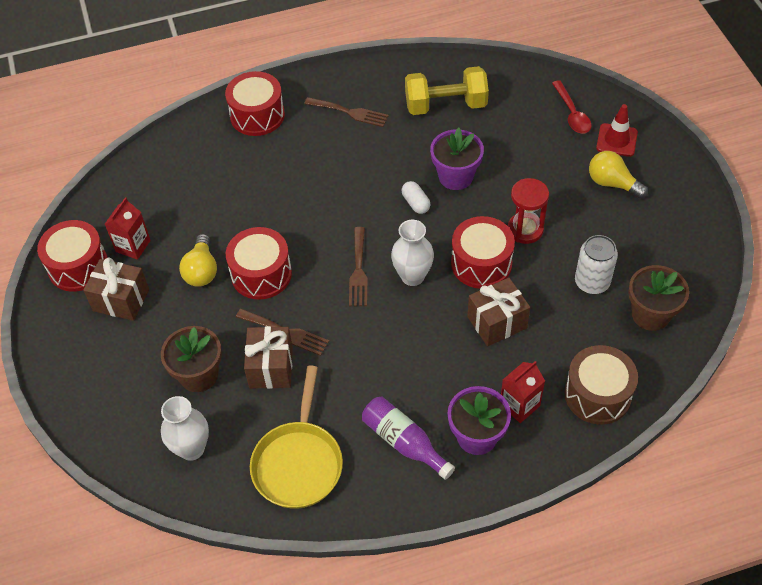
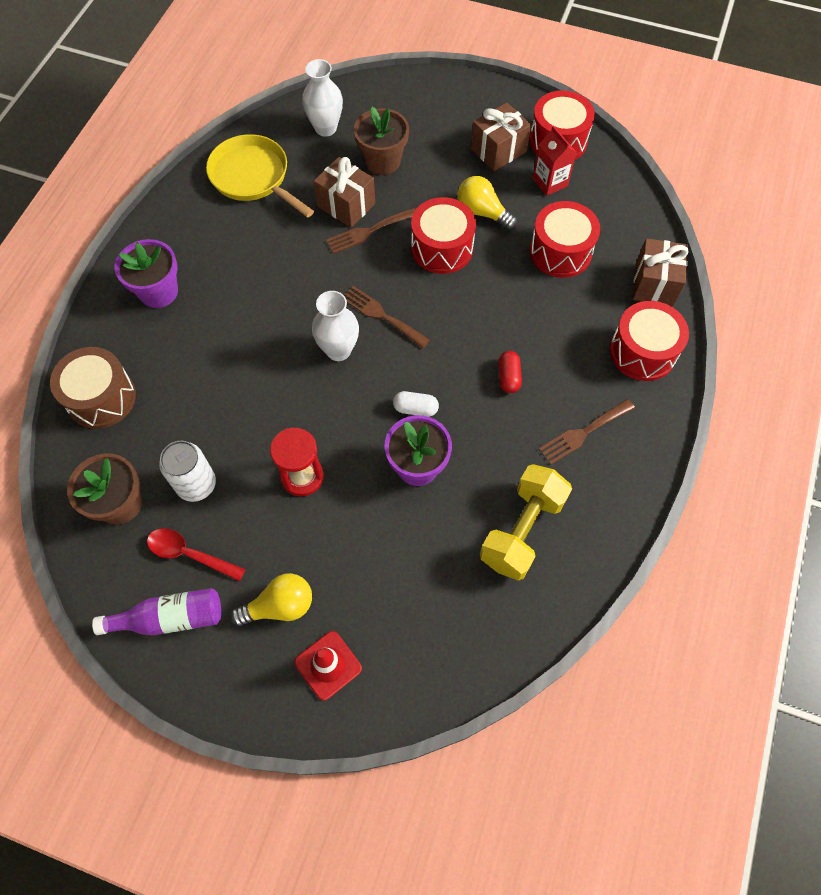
camera: 125 degrees right, 10 degrees up
purple bottle [362,396,455,480] -> purple bottle moved to [92,588,221,635]
red drum [451,216,515,289] -> red drum moved to [530,201,600,278]
brown gift [467,278,530,346] -> brown gift moved to [633,238,689,306]
red carton [501,361,545,423] -> none
red spoon [552,80,591,134] -> red spoon moved to [147,528,246,581]
none -> red capsule [499,351,522,393]

